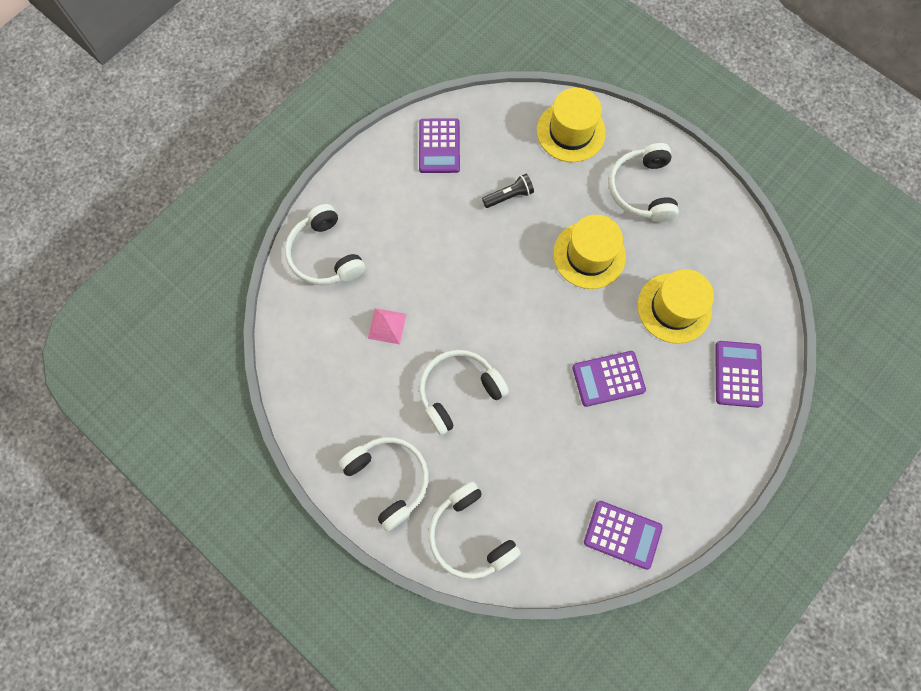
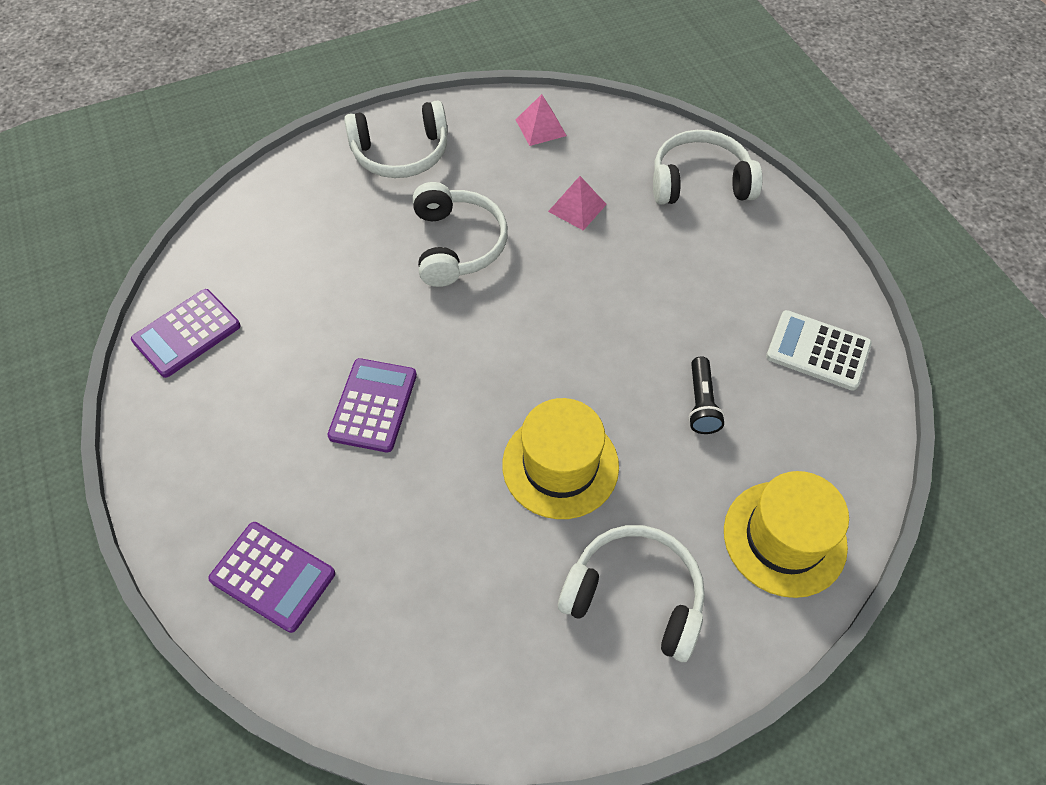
camera: 115 degrees right, 15 degrees down
purple calculator [419,118,460,173] -> white calculator [766,310,872,391]
white headphones [429,482,521,579] -> none
yellow hat [638,269,714,344] -> none
none -> pink pyramid [516,94,567,146]

